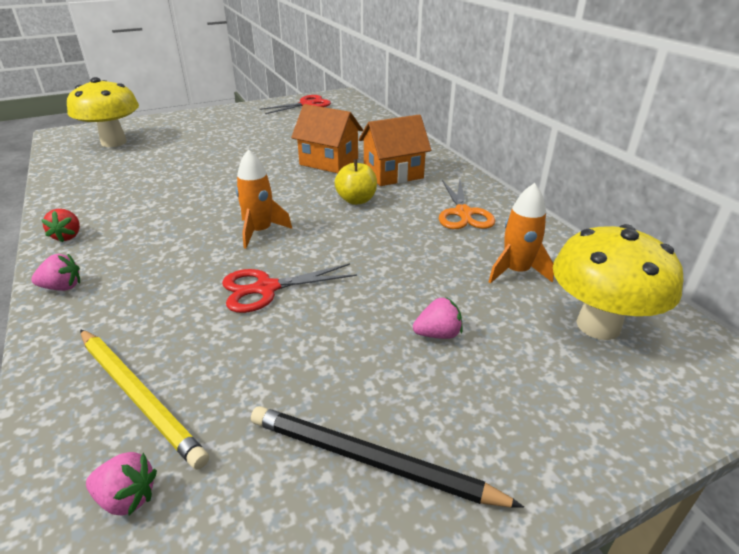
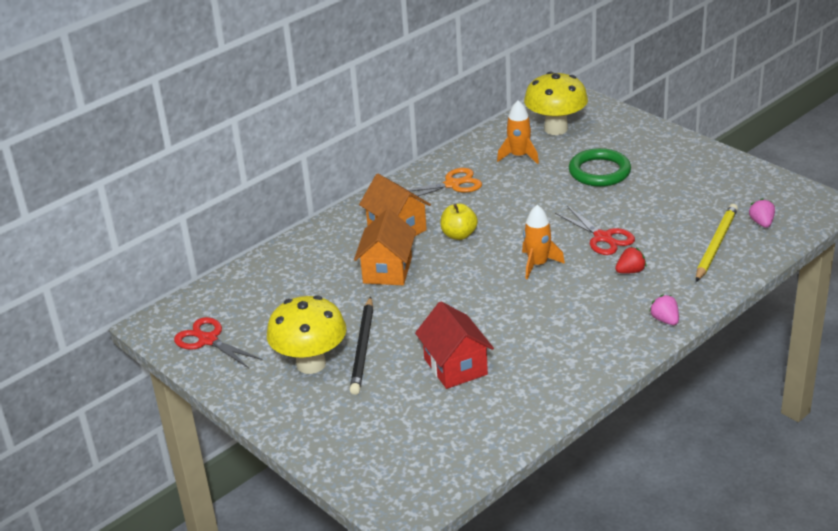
camera: 105 degrees left, 0 degrees up
red strawberry [41,209,80,242] -> red strawberry moved to [615,247,646,273]
yellow mushroom [67,77,139,147] -> yellow mushroom moved to [267,296,346,374]
black pencil [251,406,524,508] -> black pencil moved to [350,296,373,395]
pink strawberry [413,297,462,339] -> green ring [569,148,631,187]
none -> red house [415,301,494,389]

